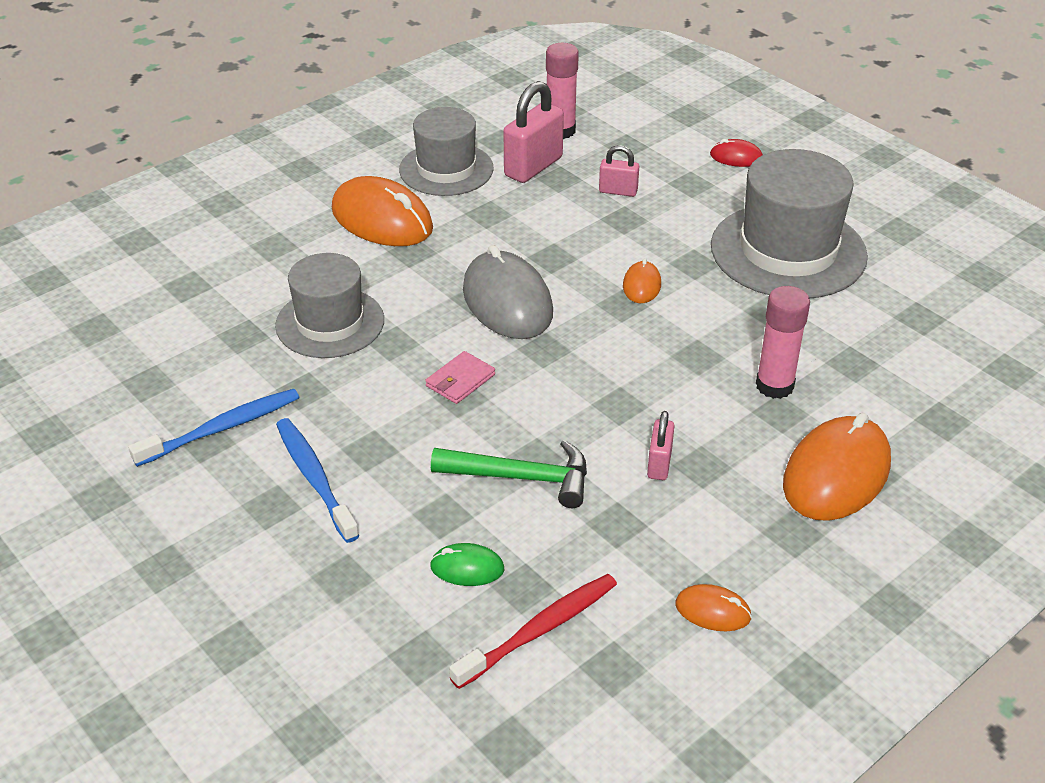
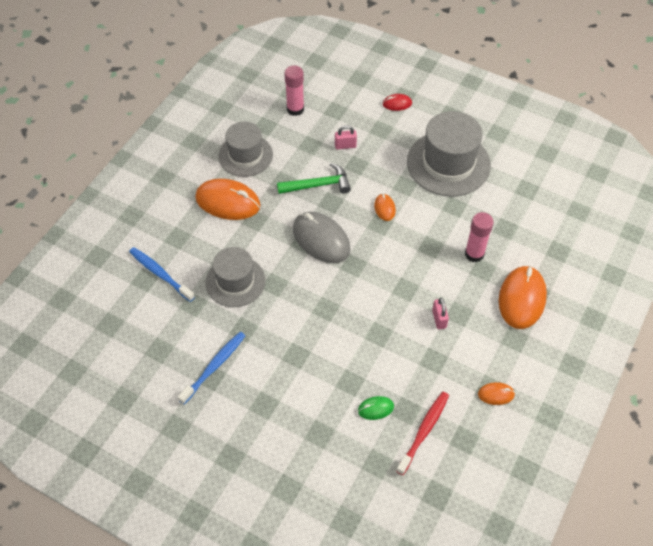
camera: 20 degrees left, 15 degrees up
blue toothbrush [276,418,359,543] -> blue toothbrush moved to [129,247,195,302]
pink wallet [425,351,495,404] -> none
green hammer [431,440,587,508] -> green hammer moved to [277,163,351,194]
pink padlock [504,81,564,183] -> none

